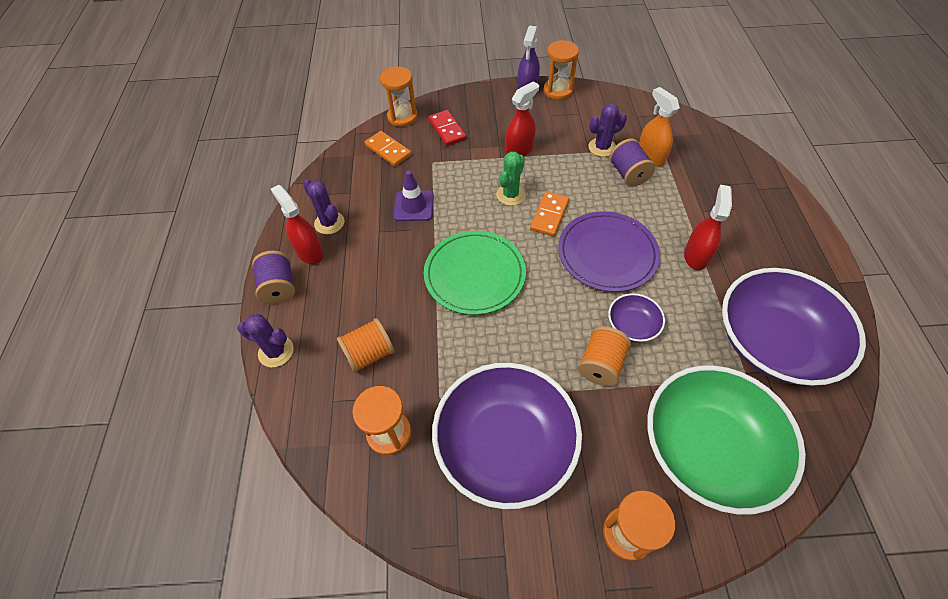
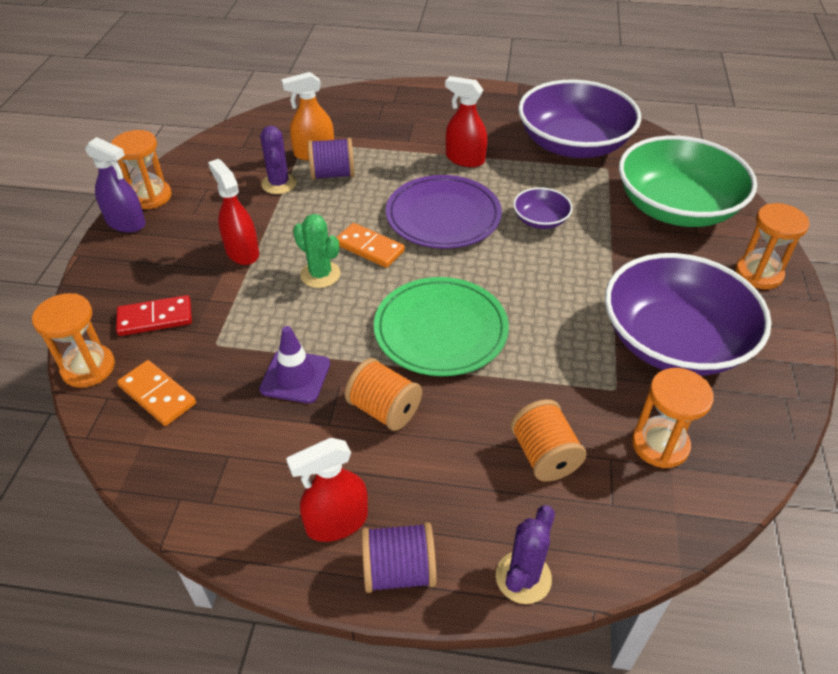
camera: 80 degrees left, 10 degrees down
purple cactus [303,179,344,234] -> none
orange domino [364,131,411,166] -> orange domino turned 75 degrees clockwise [117,360,196,426]
orange spool [578,326,631,386] -> orange spool moved to [345,358,422,431]

